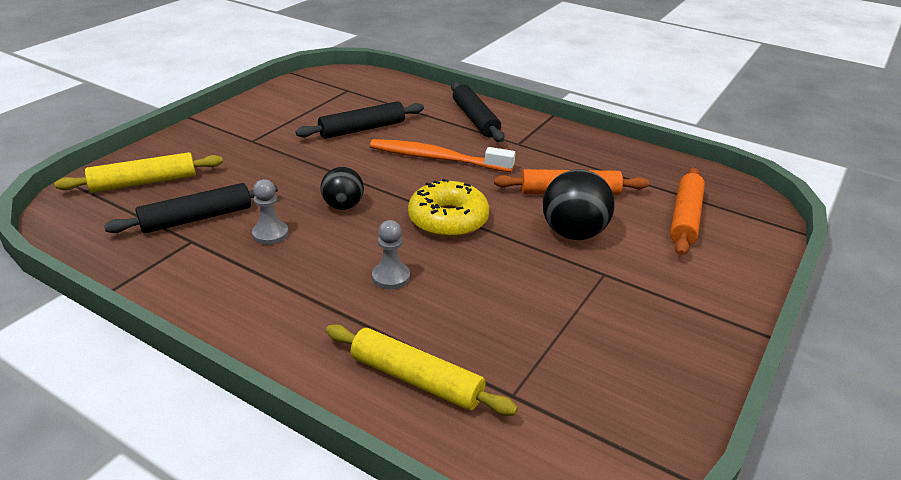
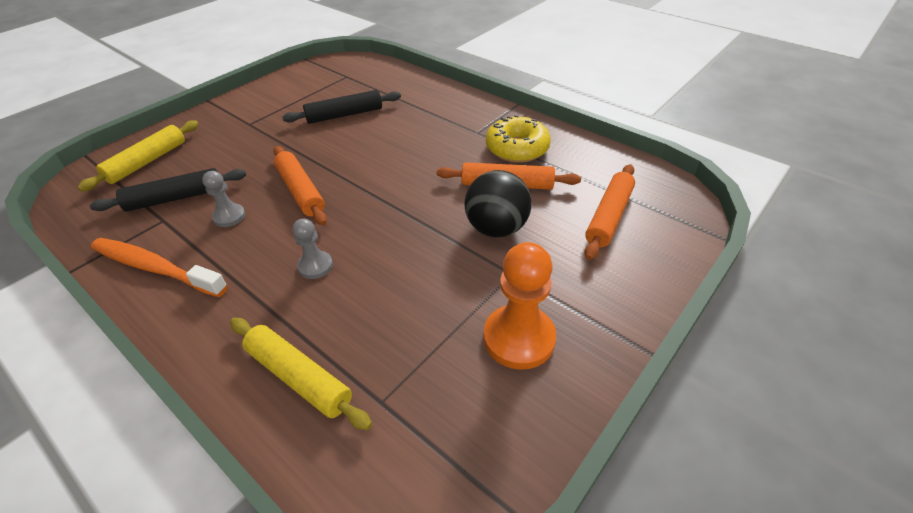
camera: 10 degrees right, 10 degrees up
yellow rolling pin [55,152,223,193] -> yellow rolling pin turned 45 degrees counterclockwise [77,120,199,192]
black ball [321,167,364,210] -> orange rolling pin [273,146,327,225]
orange toothbrush [370,139,515,172] -> orange toothbrush moved to [91,238,228,297]
yellow donut [408,179,489,238] -> yellow donut moved to [486,115,551,163]
black rolling pin [451,82,504,142] -> none
none -> orange pawn [483,242,556,370]

